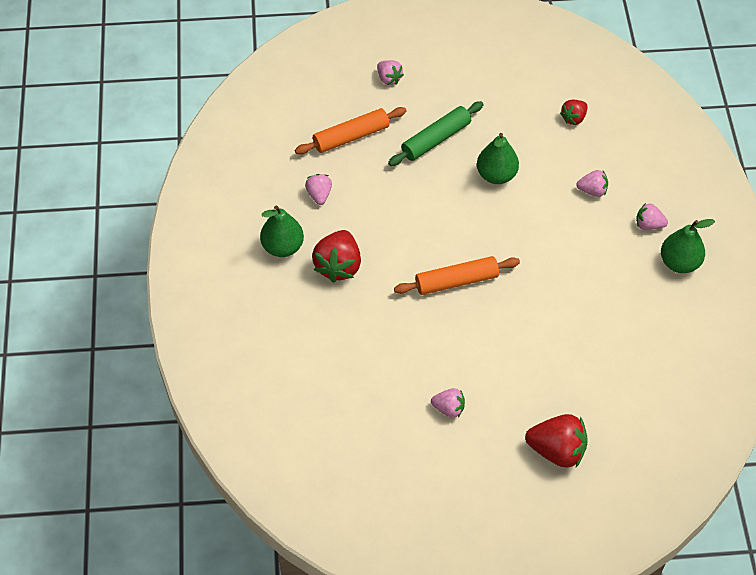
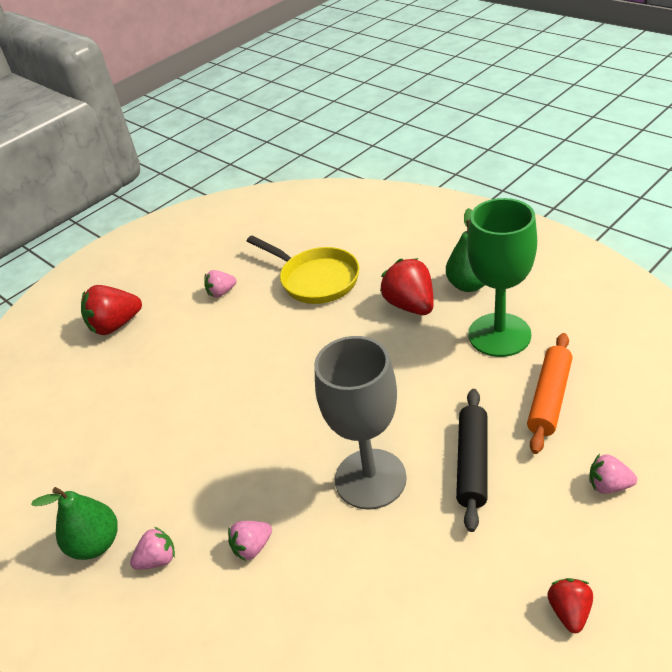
camera: 145 degrees right, 15 degrees down
pink strawberry [305,174,332,205] -> green goblet [467,198,537,357]
green rolling pin [388,101,484,166] -> black rolling pin [456,389,487,532]
orange rolling pin [394,256,520,295] -> none
green pear [477,133,519,184] -> grey goblet [314,336,407,510]
red strawberry [560,100,588,125] -> red strawberry moved to [547,578,593,633]
none -> yellow pan [247,235,359,304]

